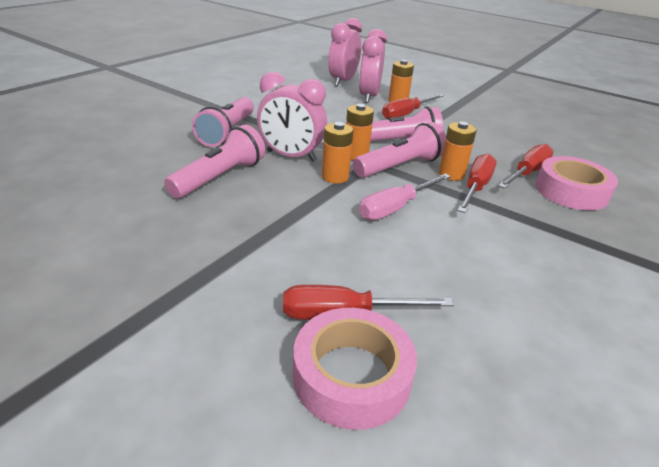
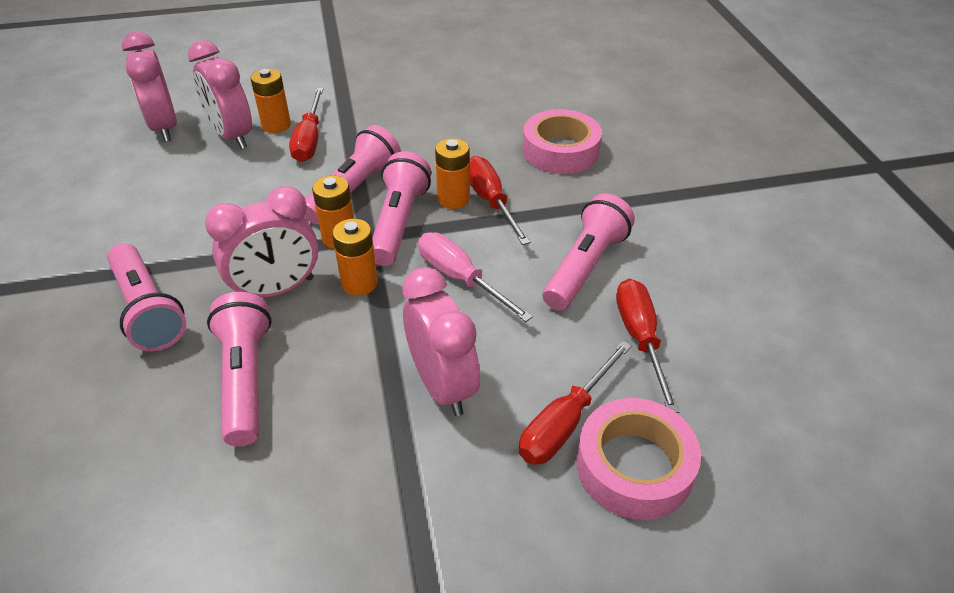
camera: 45 degrees left, 10 degrees up
pink screwdriver [359,173,451,220] -> pink screwdriver turned 135 degrees clockwise [418,232,533,322]
red screwdriver [498,144,554,189] -> red screwdriver moved to [616,279,679,413]
none -> pink clock [402,267,480,416]
none -> pink flashlight [543,194,635,310]

